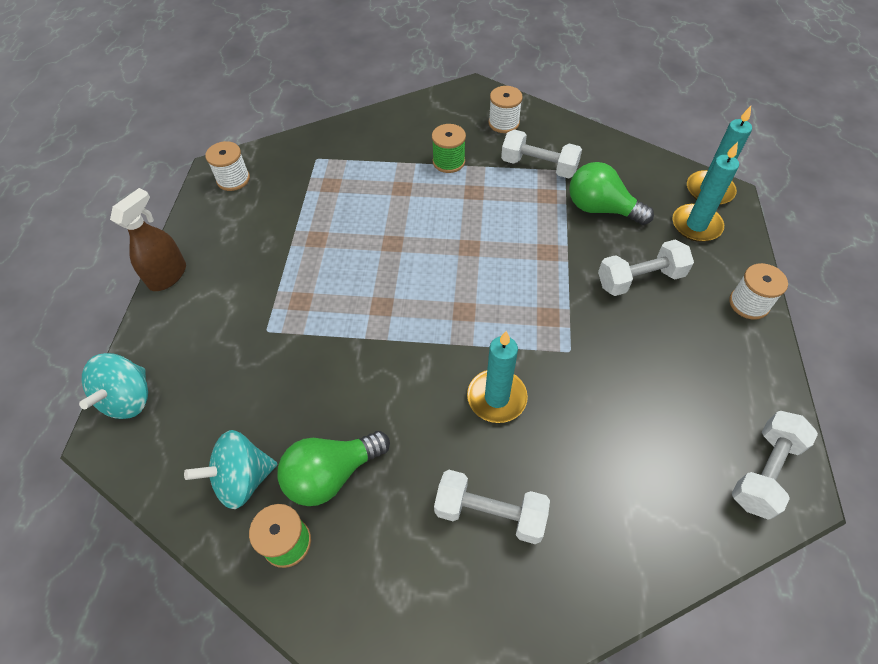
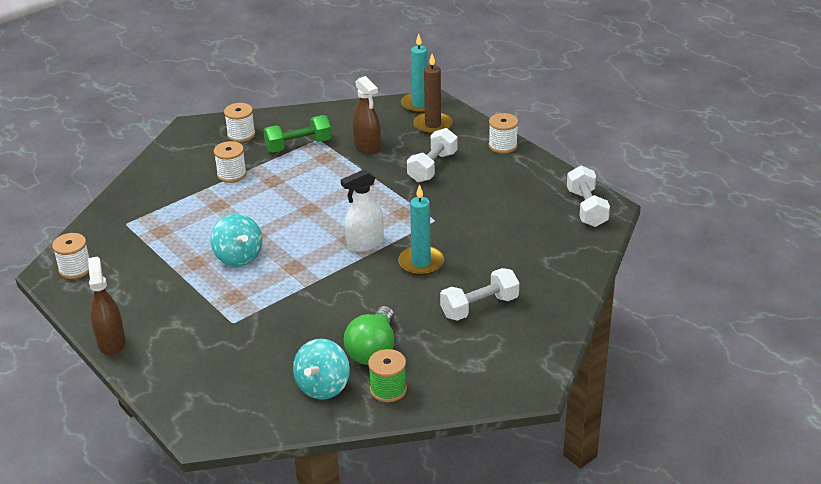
camera: 45 degrees left, 20 degrees down
turquoise spinning top [79,353,148,419] -> turquoise spinning top moved to [211,214,262,267]
green spool [432,124,466,173] -> white spool [214,141,247,183]
white dumbbell [501,129,582,178] -> green dumbbell [263,115,332,152]
green light bulb [569,162,654,225] -> brown spray bottle [353,76,381,154]
turquoise candle [672,142,739,242] -> brown candle [413,54,453,135]
none -> white spray bottle [341,169,384,252]

